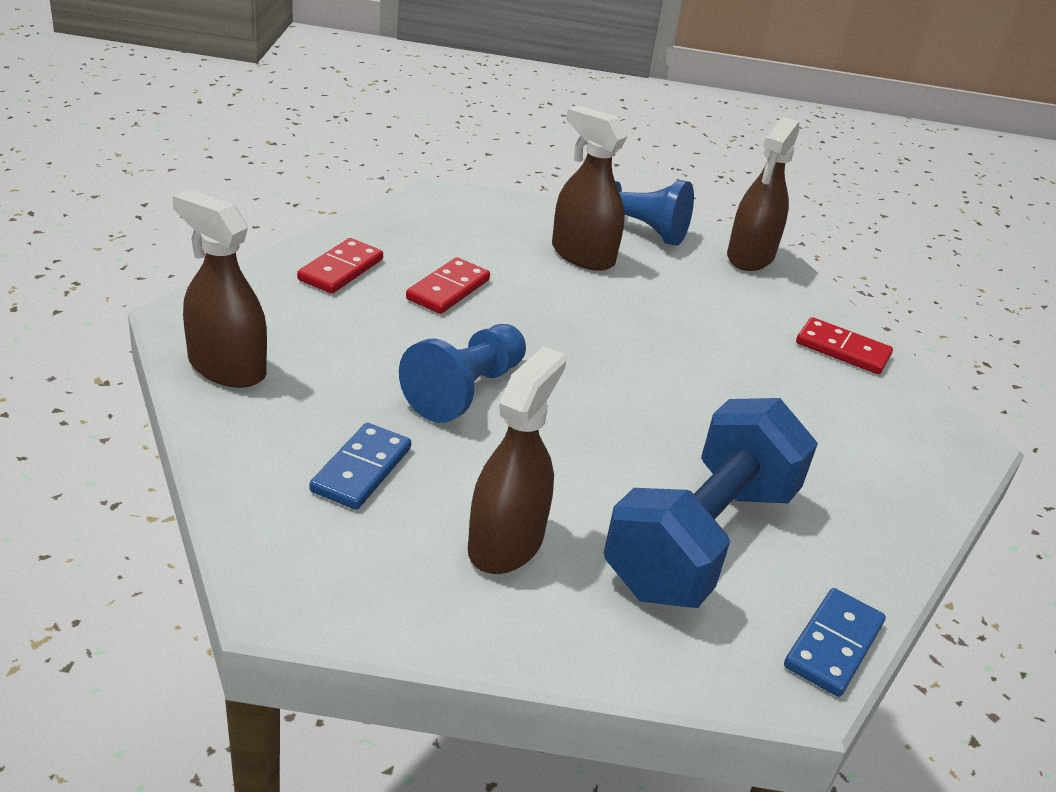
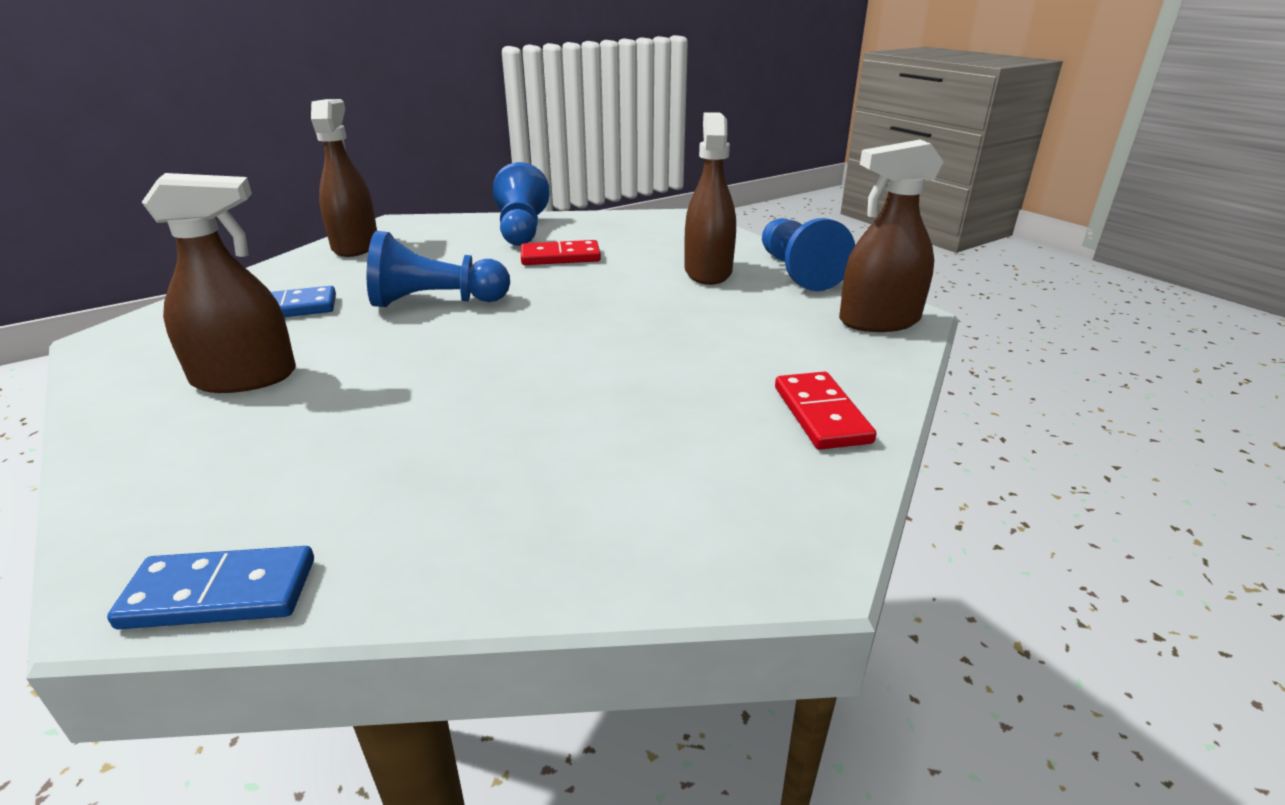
camera: 55 degrees right, 5 degrees down
red domino [297,238,383,294] -> blue pawn [493,162,549,246]
blue dumbbell [604,398,818,608] -> none

